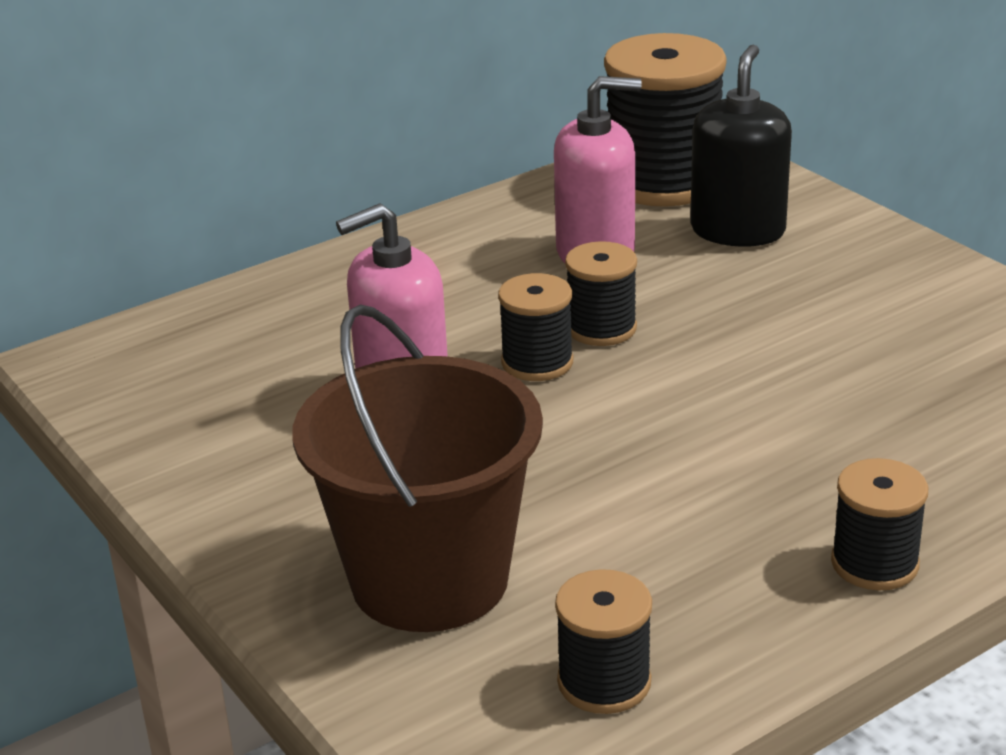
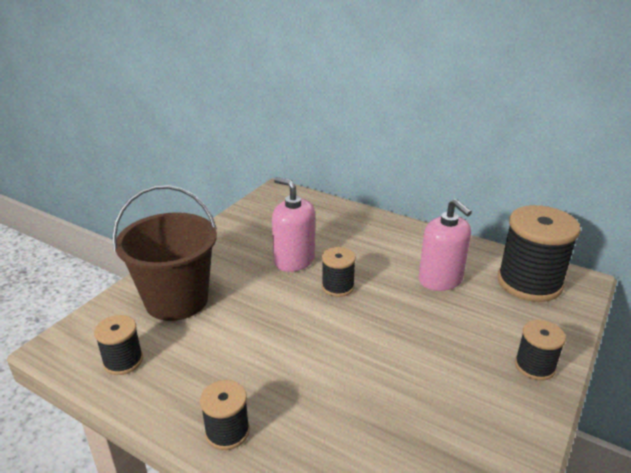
camera: 65 degrees right, 0 degrees up
black spool [565,241,637,346] -> black spool moved to [515,320,566,381]
black soap dispenser [690,45,792,247] -> none

